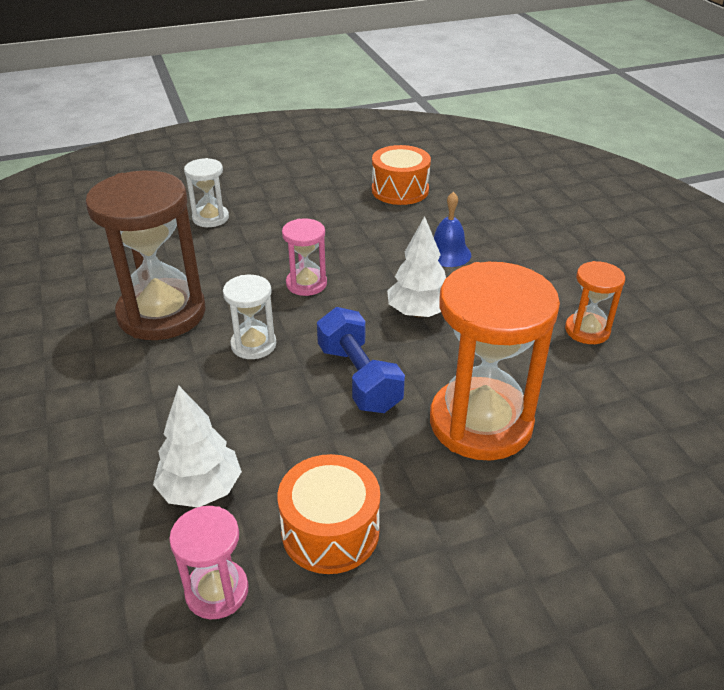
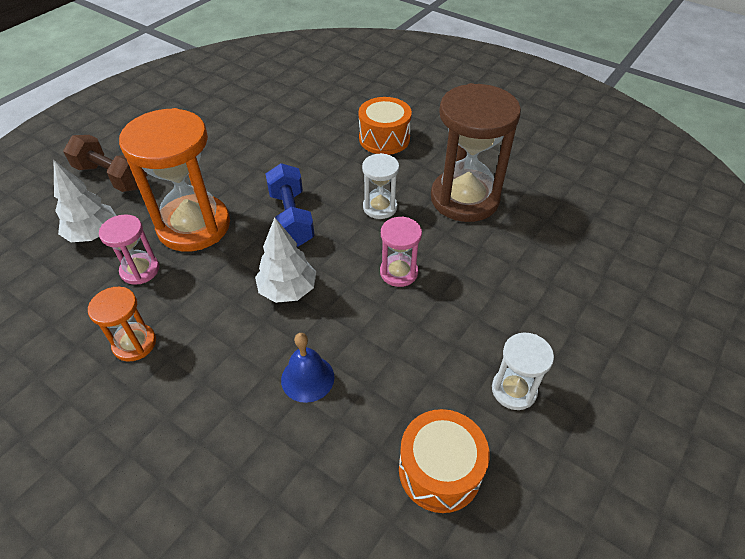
camera: 145 degrees right, 10 degrees up
white tree [153,385,242,507] -> white tree moved to [54,160,116,242]
pink hourglass [169,506,249,619] -> pink hourglass moved to [99,214,159,285]
white hourglass [184,158,229,227] -> white hourglass moved to [492,333,554,410]
orange drum [278,454,380,574] -> orange drum moved to [358,97,412,155]
blue dumbbell [317,307,405,413] -> blue dumbbell turned 45 degrees clockwise [266,163,315,247]
none -> brown dumbbell [63,135,147,192]

